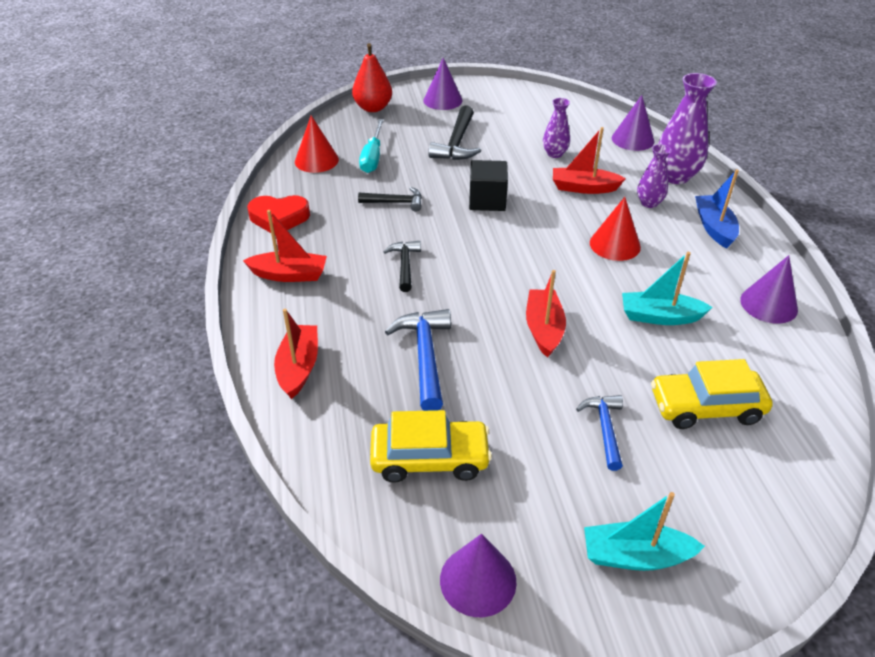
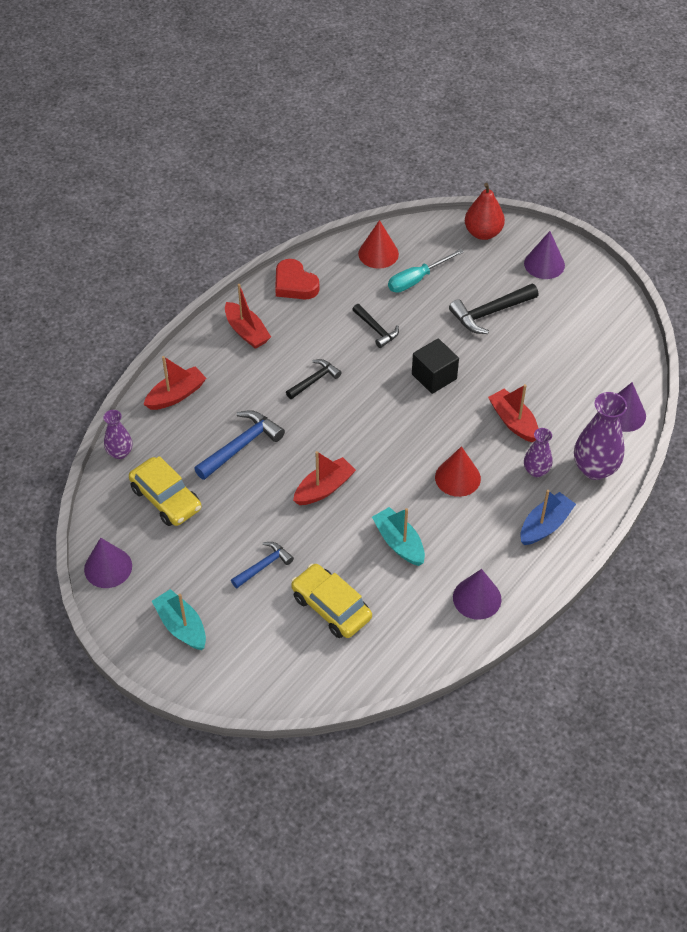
camera: 50 degrees right, 10 degrees up
purple vase [543,98,570,158] -> purple vase moved to [103,410,132,459]

